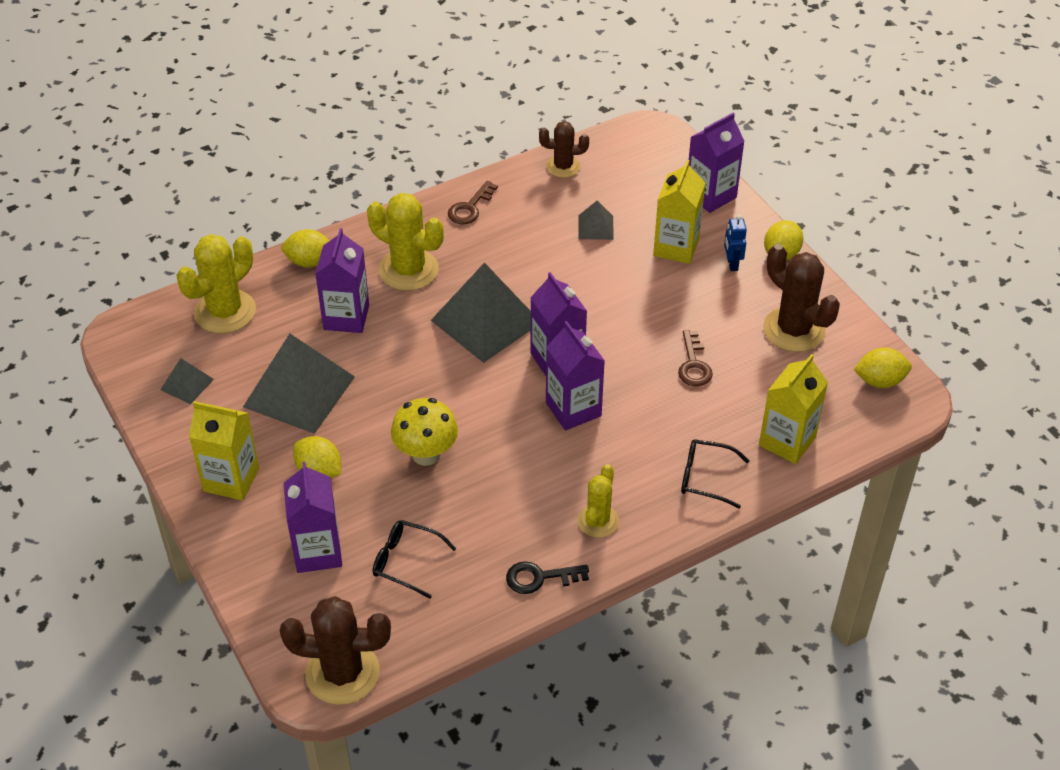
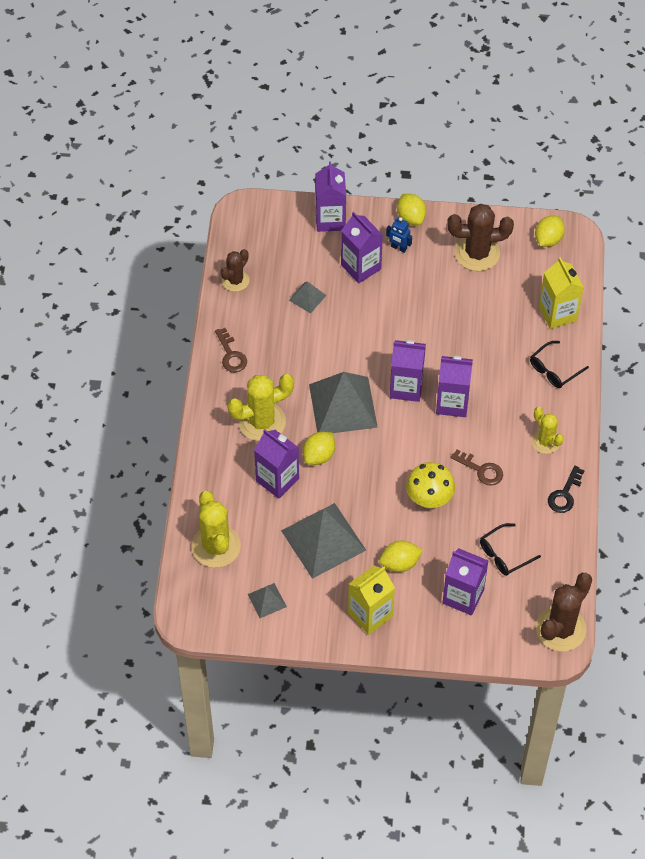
camera: 55 degrees left, 10 degrees up
yellow lemon [281,229,329,267] -> yellow lemon moved to [303,432,335,465]
yellow carton [653,160,706,264] -> purple carton [341,212,383,284]
brown key [678,330,713,387] -> brown key moved to [450,449,503,486]

